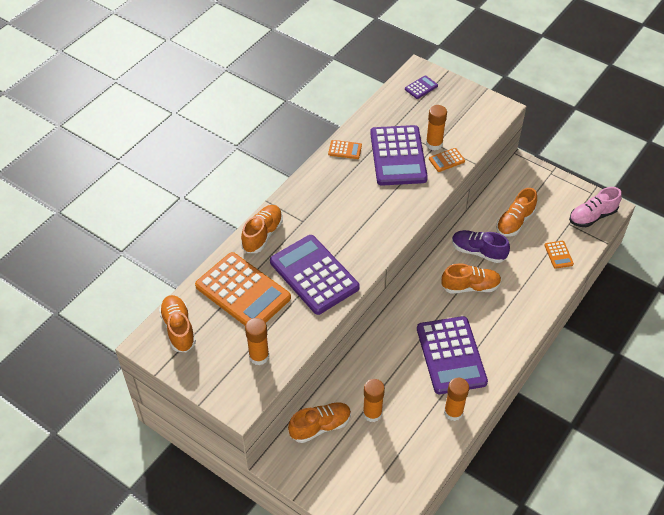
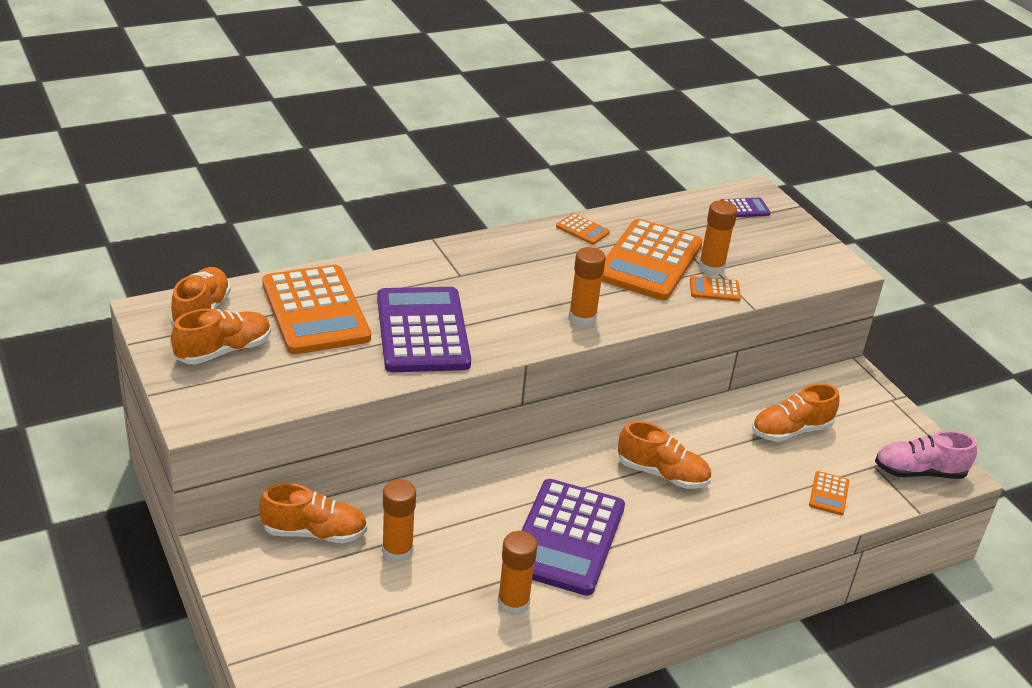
camera: 25 degrees right, 15 degrees down
orange shoe [241,205,283,253] -> orange shoe moved to [171,309,271,365]
orange glue stick [245,318,269,365] -> orange glue stick moved to [569,247,606,327]
purple calculator [370,125,428,186] -> orange calculator [601,219,703,300]
purple shoe [452,230,510,263] -> none

